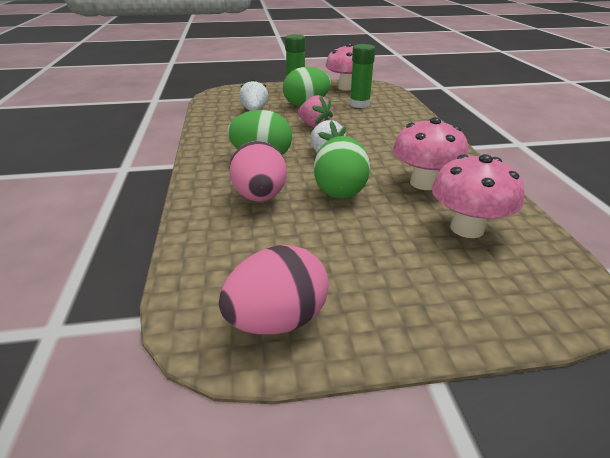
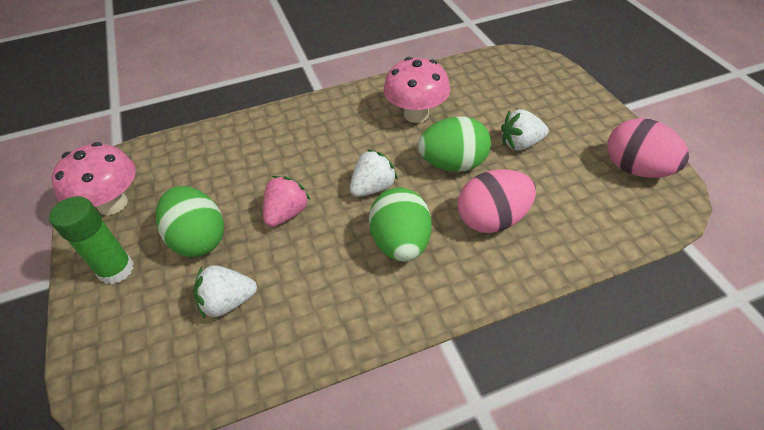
camera: 100 degrees left, 15 degrees up
green glue stick [350,44,375,108] -> none
pink mushroom [432,154,524,238] -> none
none -> white strawberry [501,109,549,150]

